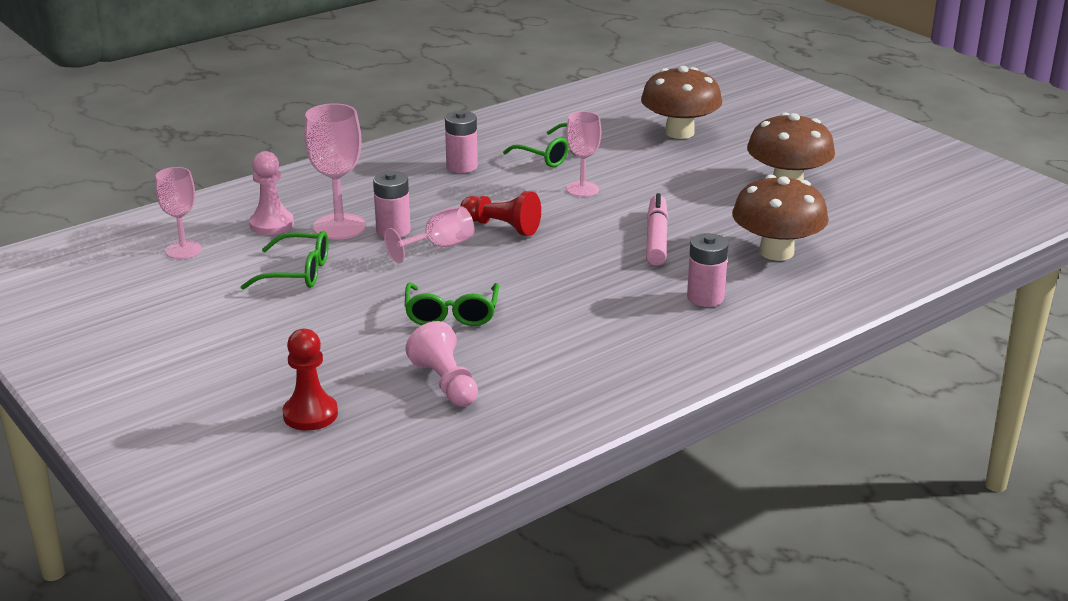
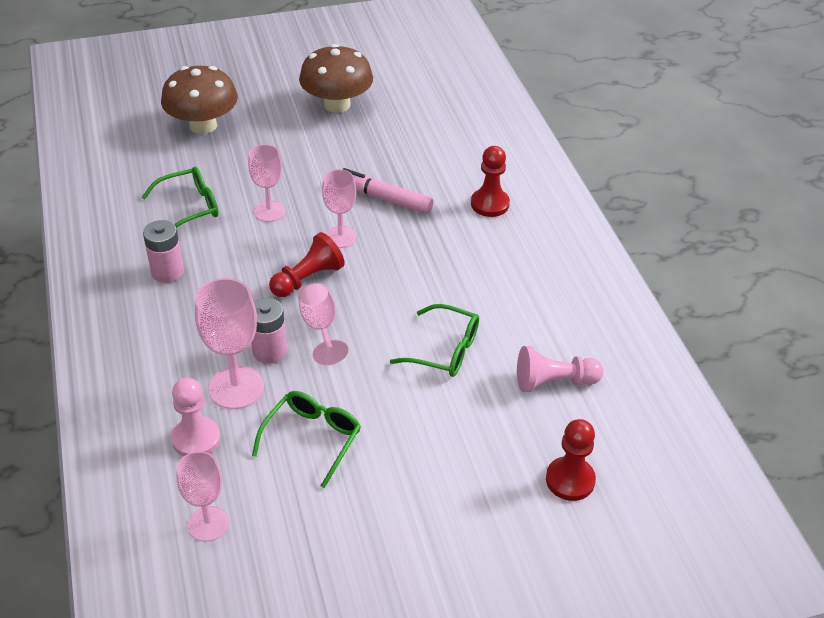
camera: 70 degrees left, 15 degrees up
pink battery [687,233,729,307] -> red pawn [471,146,510,217]
brown mushroom [732,175,829,261] -> none
none -> pink goblet [322,169,357,248]

